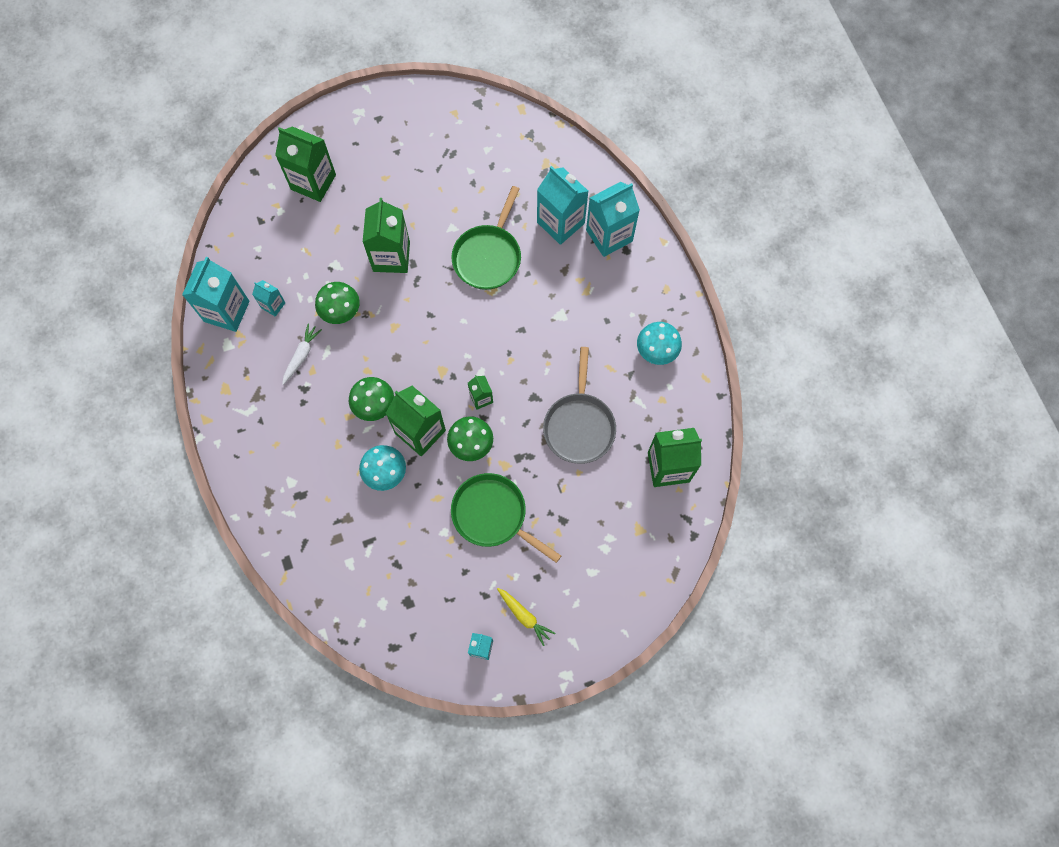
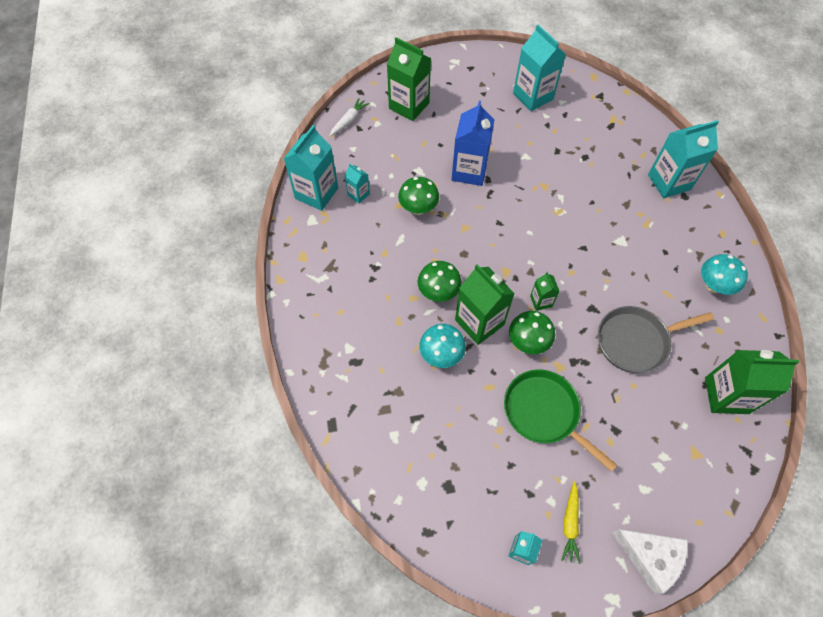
camera: 10 degrees right, 10 degrees down
white carrot [282,323,322,385] -> white carrot moved to [329,98,370,136]
green carton [363,198,410,273] -> blue carton [451,101,495,186]
green pan [451,186,521,290] -> none
yellow carrot [497,588,555,646] -> yellow carrot turned 45 degrees clockwise [561,481,581,564]
turquoise carton [537,166,588,245] -> turquoise carton moved to [513,25,566,111]
grey pan [543,347,616,464] -> grey pan turned 60 degrees clockwise [598,306,714,373]
none -> white cheese [612,529,688,594]

